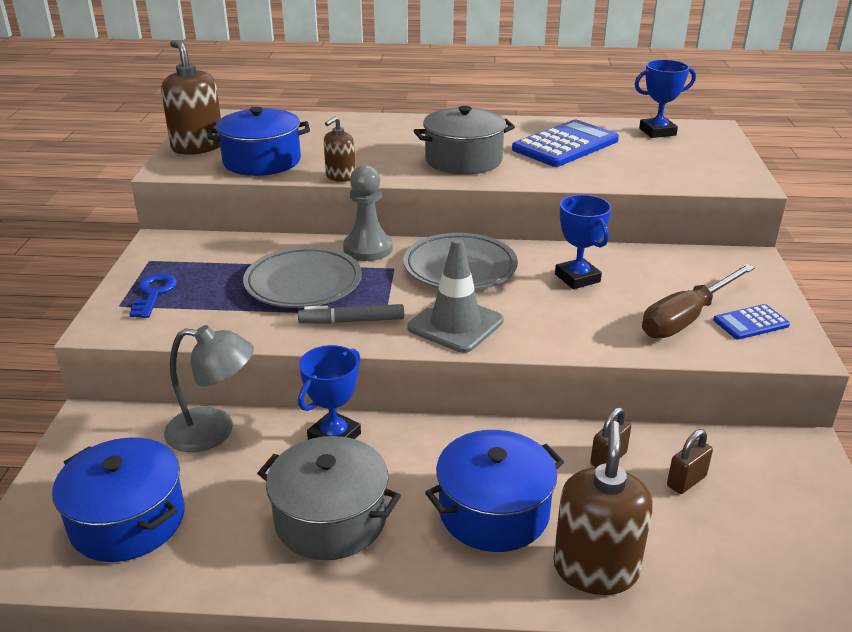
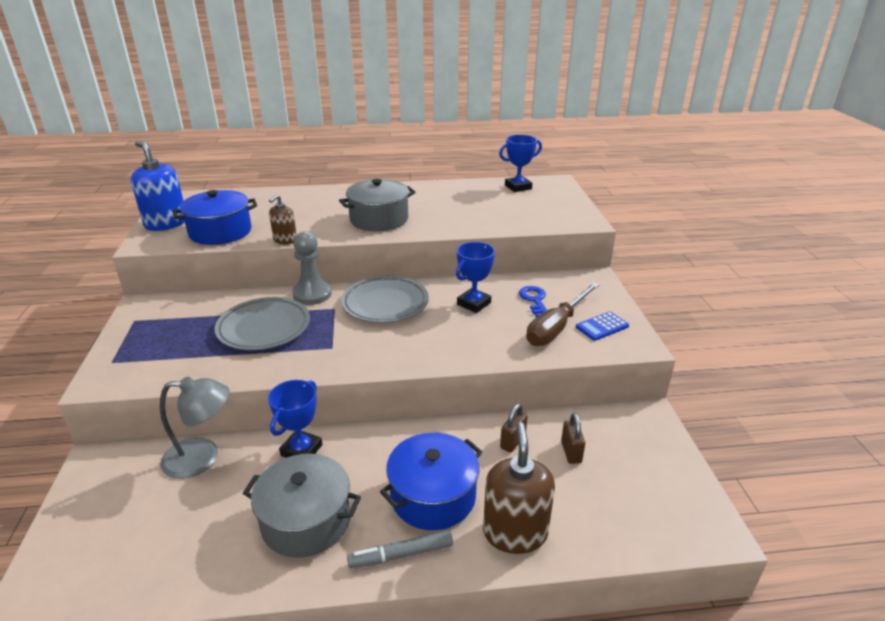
camera: 10 degrees left, 0 degrees up
blue pot [52,438,185,562] -> none
blue key [129,274,177,318] -> blue key moved to [519,286,547,318]
brown soap dispenser [161,40,221,155] -> blue soap dispenser [131,141,185,231]
grey marker [298,304,404,324] -> grey marker moved to [347,531,453,568]
grey traffic cone [407,238,504,353] -> none
blue calculator [512,120,619,167] -> none
blue trophy [555,195,612,289] -> blue trophy turned 75 degrees clockwise [456,242,495,313]
brown padlock [667,429,713,494] -> brown padlock turned 45 degrees counterclockwise [561,413,585,464]

